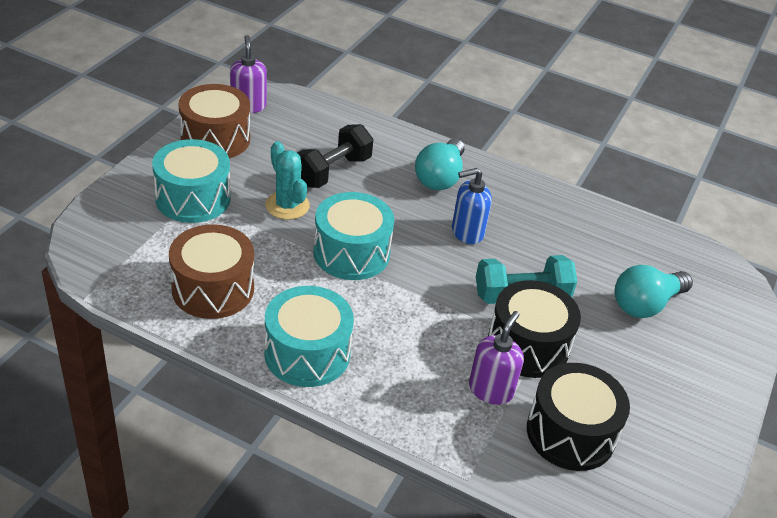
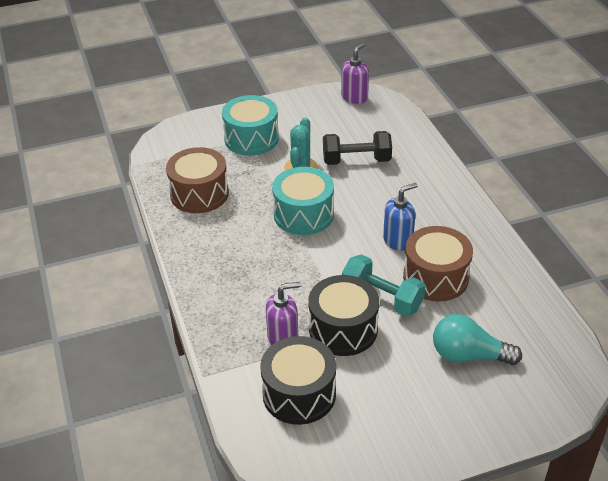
camera: 50 degrees right, 0 degrees up
brown drum [179,84,250,158] -> brown drum moved to [403,226,473,302]
turquoise drum [264,286,354,387] -> none
turquoise light bulb [415,138,465,190] -> none
blue soap dispenser [452,168,492,244] -> blue soap dispenser turned 120 degrees clockwise [383,183,417,251]

